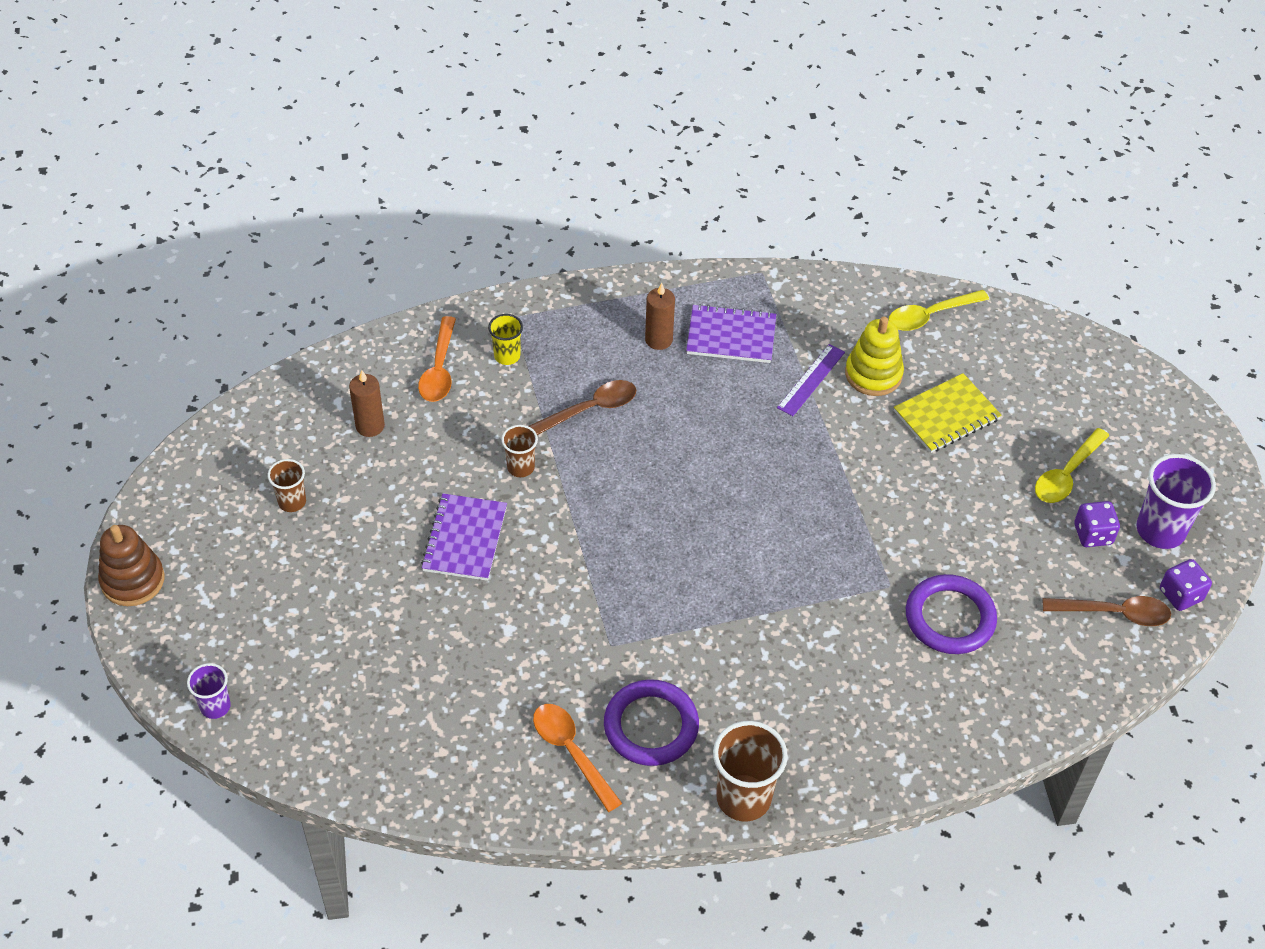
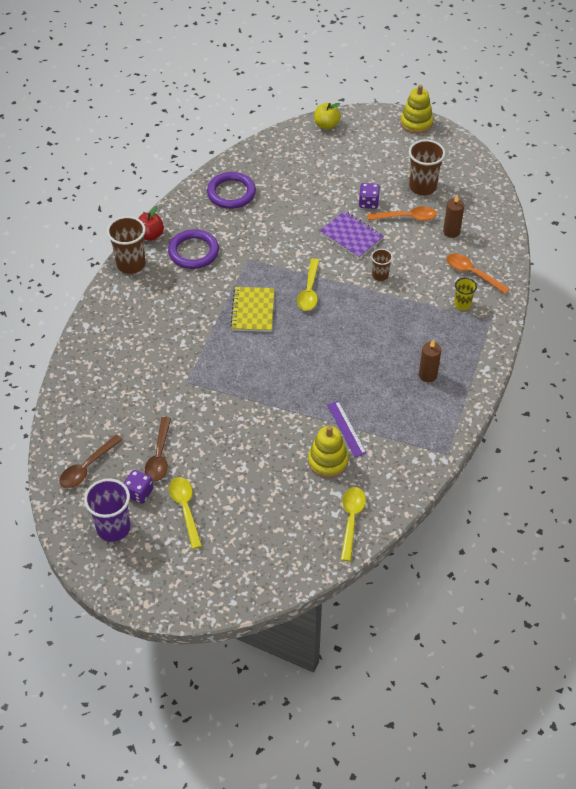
camera: 125 degrees right, 0 degrees up
brown stacking toy [98,525,165,606] -> yellow stacking toy [400,85,433,134]
purple cup [187,663,231,719] -> yellow apple [314,103,341,129]
brown cup [267,459,306,512] -> brown cup [409,139,446,195], size x1.77
brown spoon [529,380,636,435] -> brown spoon moved to [145,417,171,481]
orange spoon [533,704,622,812] -> orange spoon moved to [367,206,437,221]
purple notebook [686,304,776,363] -> none
yellow notebook [894,373,1002,453] -> yellow notebook moved to [230,287,274,332]
purple ring [906,574,997,654] -> purple ring moved to [207,172,256,209]
purple dice [1160,559,1212,611] -> purple dice moved to [359,183,380,209]
none -> red apple [138,206,164,241]
none -> yellow spoon [297,258,320,311]

